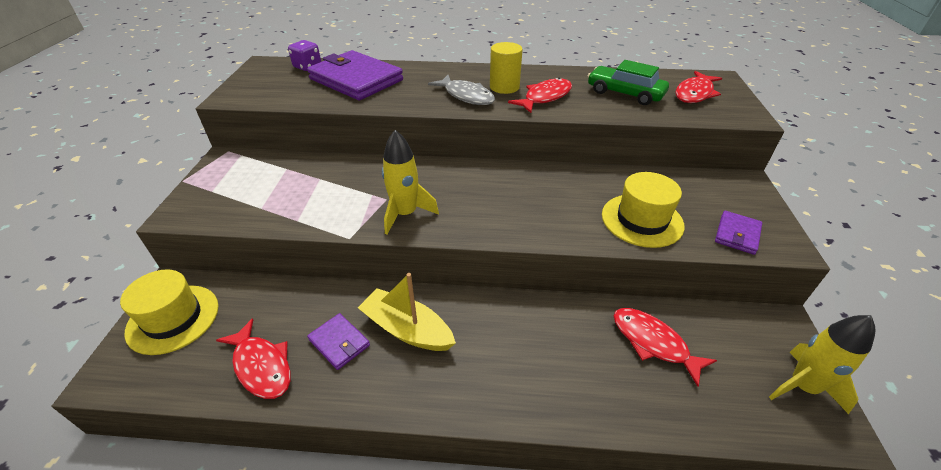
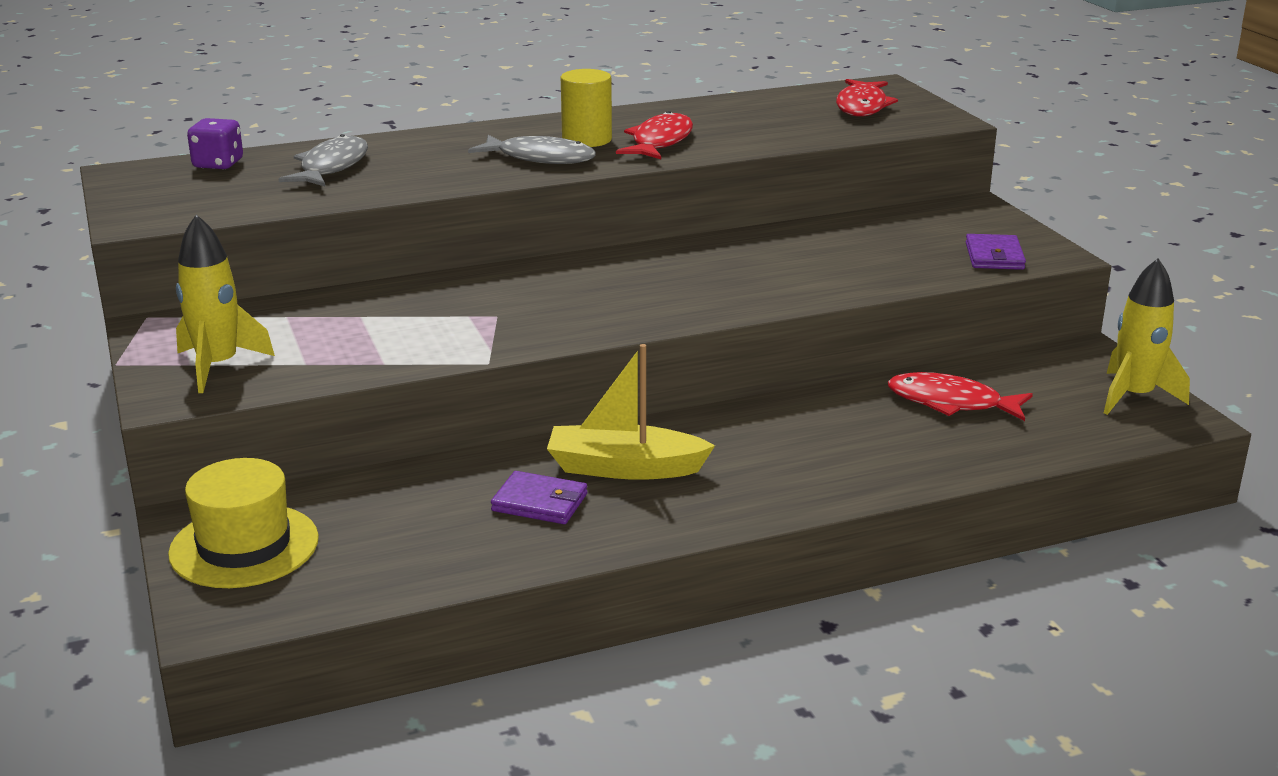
camera: 25 degrees left, 15 degrees down
red fish [216,318,291,399] -> none
purple wallet [307,50,403,100] -> grey fish [278,134,368,186]
yellow rocket [382,130,439,234] -> yellow rocket moved to [176,215,275,393]
green car [588,60,669,105] -> none
yellow hat [602,172,685,248] -> none

